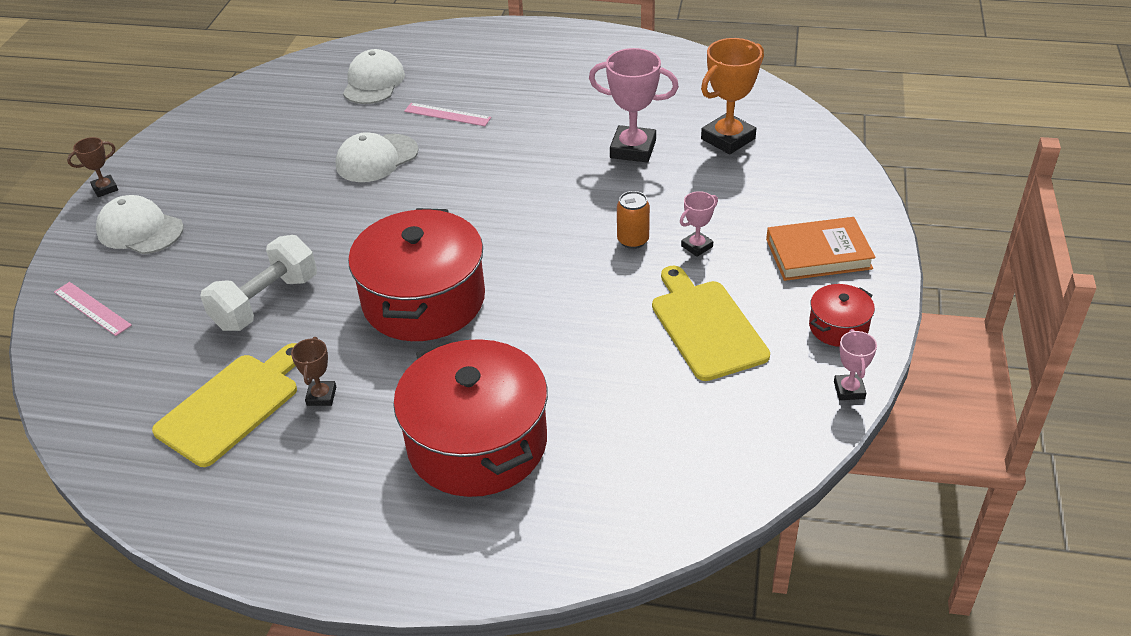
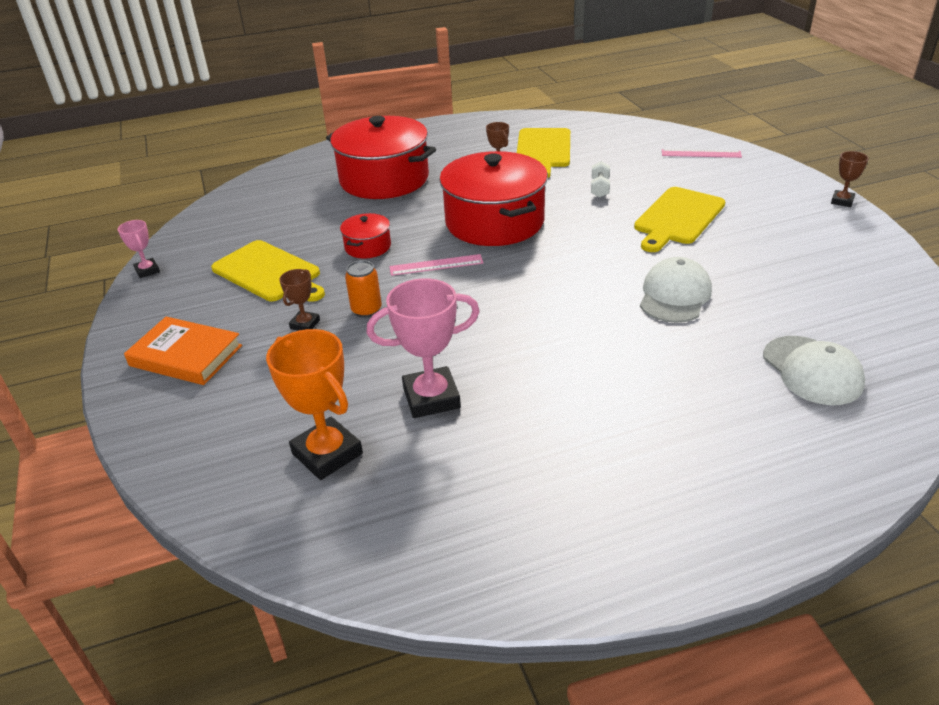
camera: 150 degrees right, 5 degrees down
white cap [96,195,184,254] -> none
white dumbbell [200,235,317,331] -> white dumbbell [591,161,610,198], size x0.50
pink ruler [404,103,491,126] -> pink ruler moved to [389,254,483,276]
pink trophy [680,191,718,257] -> brown trophy [279,269,320,331]
orange trophy [701,38,764,154] -> orange trophy turned 60 degrees counterclockwise [266,329,363,480]
orange book [766,217,875,281] -> orange book turned 60 degrees clockwise [124,317,242,385]
red pot [809,284,875,347] -> red pot moved to [340,213,391,258]
none -> yellow cutting board [634,187,726,252]

